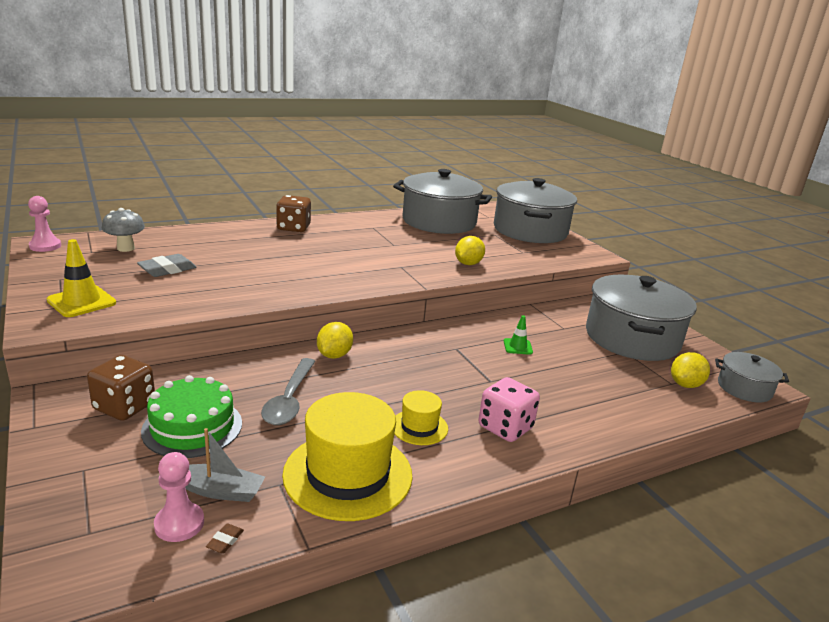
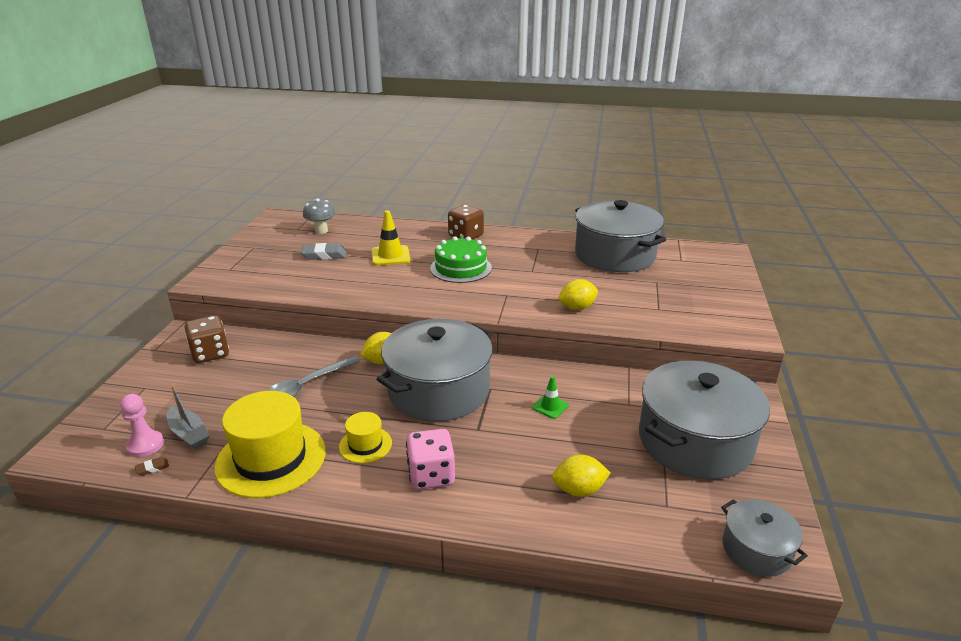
camera: 40 degrees right, 5 degrees up
pink pawn [28,196,61,252] -> none
yellow traffic cone [47,239,116,317] -> yellow traffic cone moved to [371,211,410,266]
green cake [141,375,242,458] -> green cake moved to [430,236,492,283]
grey pot [494,178,577,243] -> grey pot moved to [377,319,493,422]
yellow lemon [671,352,710,388] -> yellow lemon moved to [552,455,610,497]

